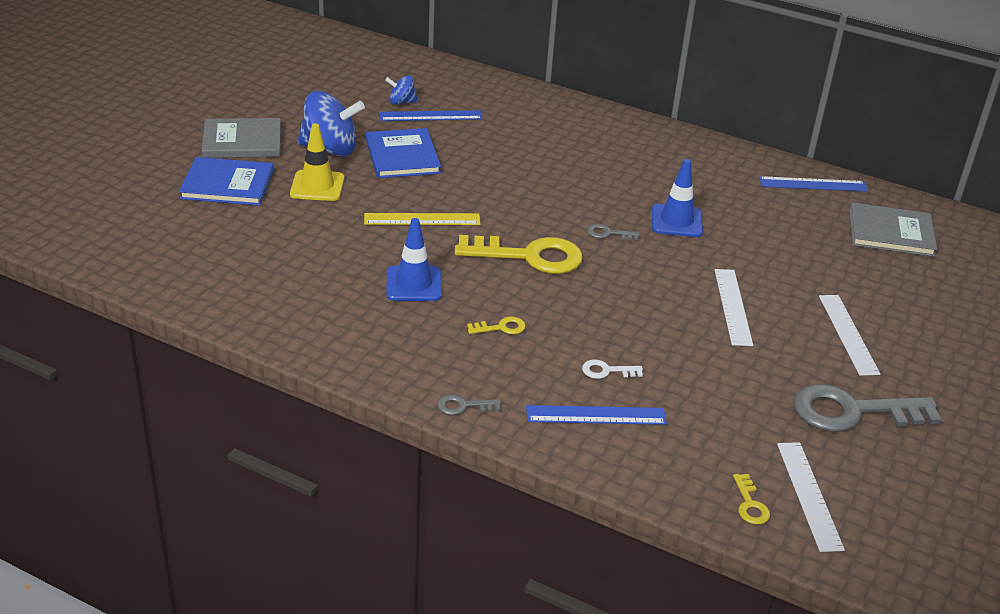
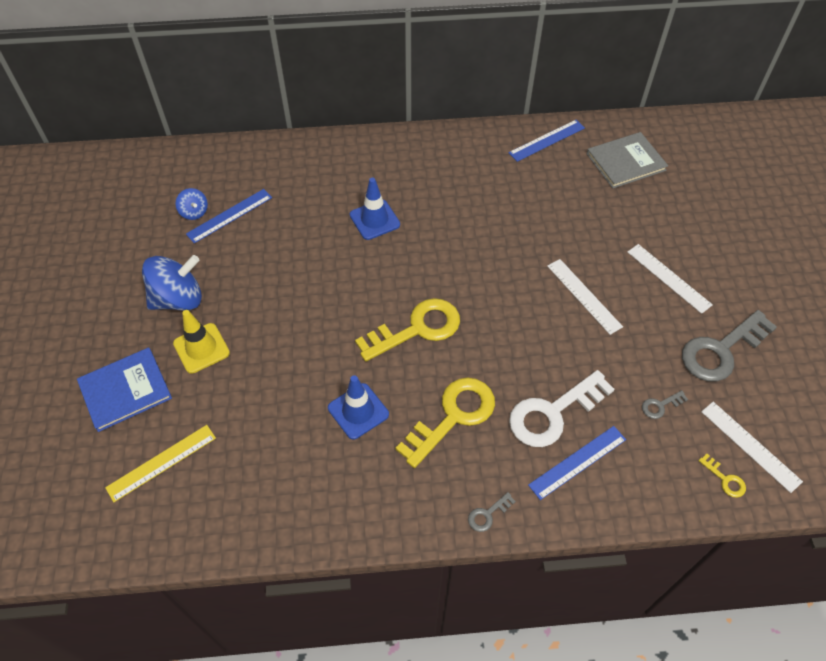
camera: 30 degrees left, 20 degrees up
grey book [201,118,281,158] -> none
yellow ruler [364,213,481,225] -> yellow ruler moved to [105,425,216,502]
blue book [366,128,441,178] -> none
blue spinning top [385,75,418,105] -> blue spinning top turned 90 degrees counterclockwise [176,188,208,220]
yellow key [467,316,526,334] -> yellow key [395,378,495,468], size x2.35
white key [582,360,643,379] -> white key [509,370,615,447], size x2.35
grey key [587,224,640,240] -> grey key moved to [642,390,688,419]
blue traffic cone [652,159,703,237] -> blue traffic cone moved to [350,177,400,240]

